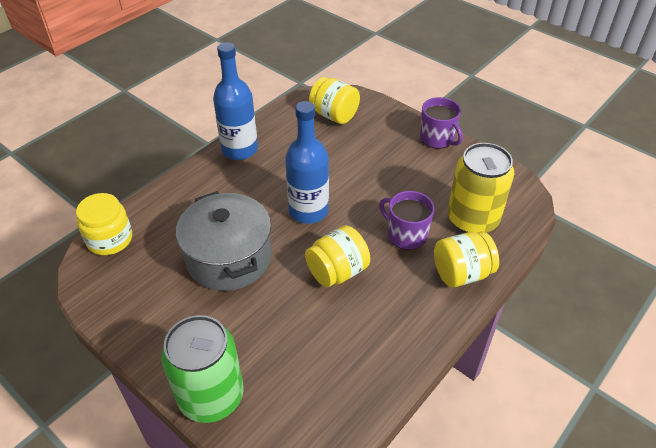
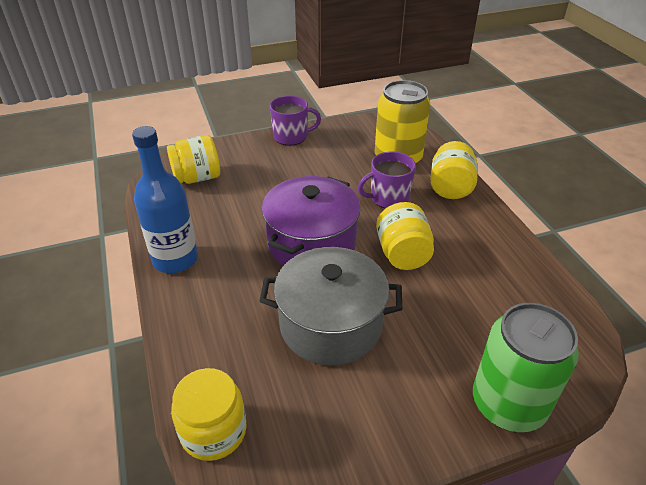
camera: 60 degrees left, 5 degrees down
blue bottle [285,101,329,224] -> purple pot [262,176,361,266]

